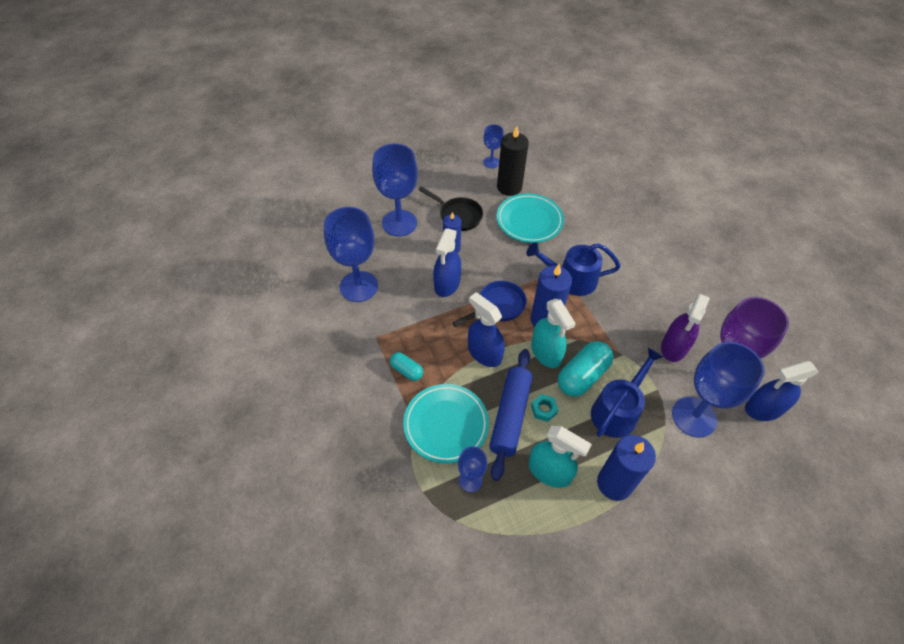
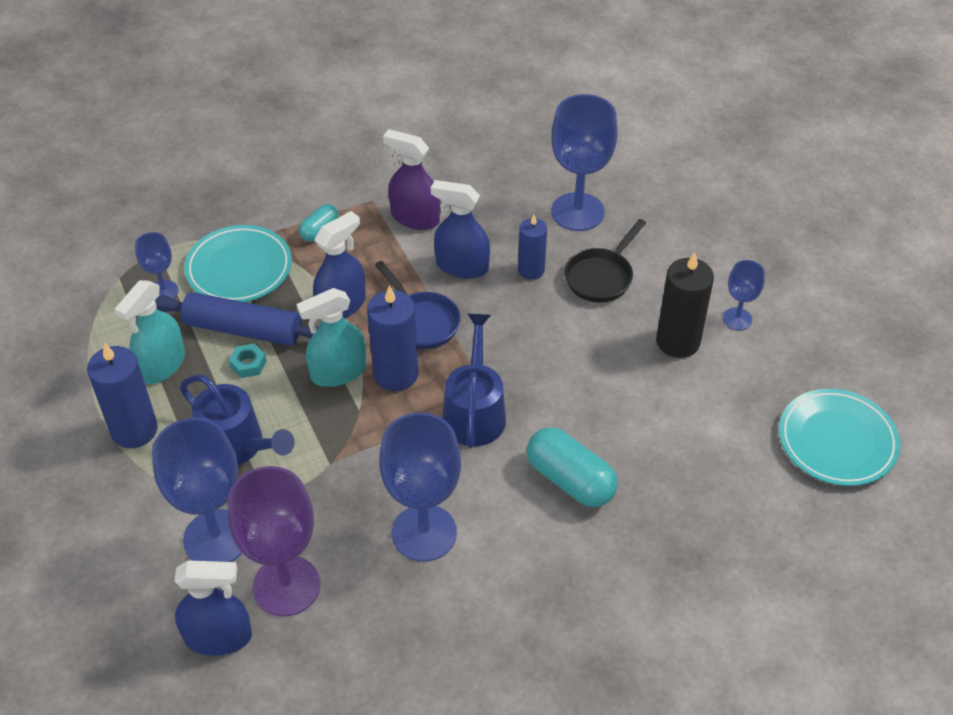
camera: 90 degrees right, 5 degrees down
blue goblet [324,207,378,302] -> blue goblet moved to [379,412,461,562]
turquoise plate [497,193,564,243] -> turquoise plate moved to [779,388,900,486]
turquoise capsule [558,341,613,397] -> turquoise capsule moved to [527,427,618,507]
purple spray bottle [661,294,710,362] -> purple spray bottle moved to [383,129,440,230]
blue spray bottle [745,361,818,421] -> blue spray bottle turned 105 degrees clockwise [174,560,252,656]

